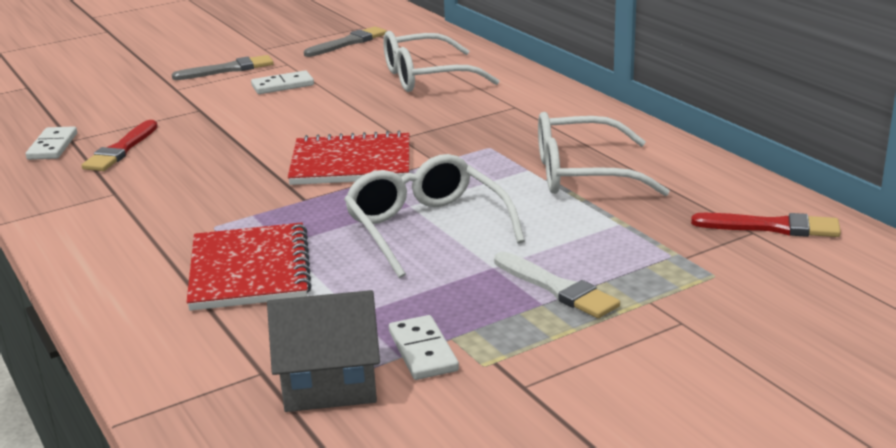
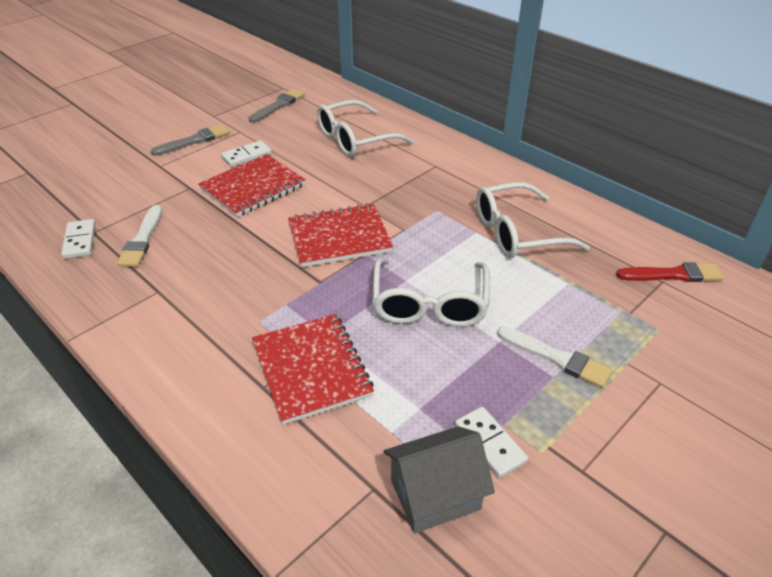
camera: 15 degrees left, 15 degrees up
red brush [81,120,158,171] -> white brush [117,205,162,267]
white glasses [344,154,525,278] -> white glasses turned 135 degrees counterclockwise [372,258,490,327]
none -> red notebook [198,154,306,217]

